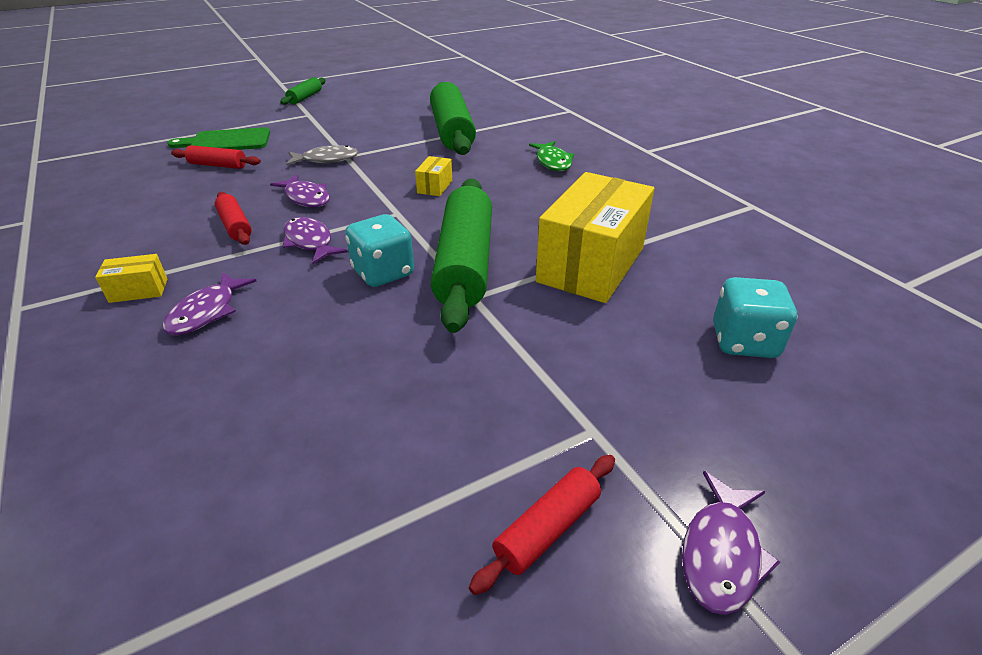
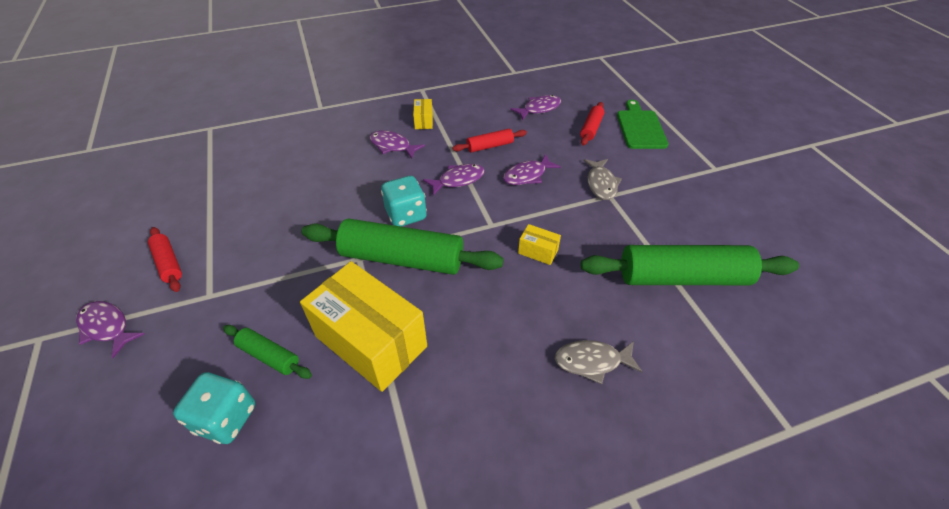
camera: 100 degrees right, 10 degrees up
green rolling pin [280,77,326,105] -> green rolling pin moved to [223,325,312,379]
green fish [529,141,574,171] -> grey fish [555,340,642,384]
none -> purple fish [510,95,561,120]

